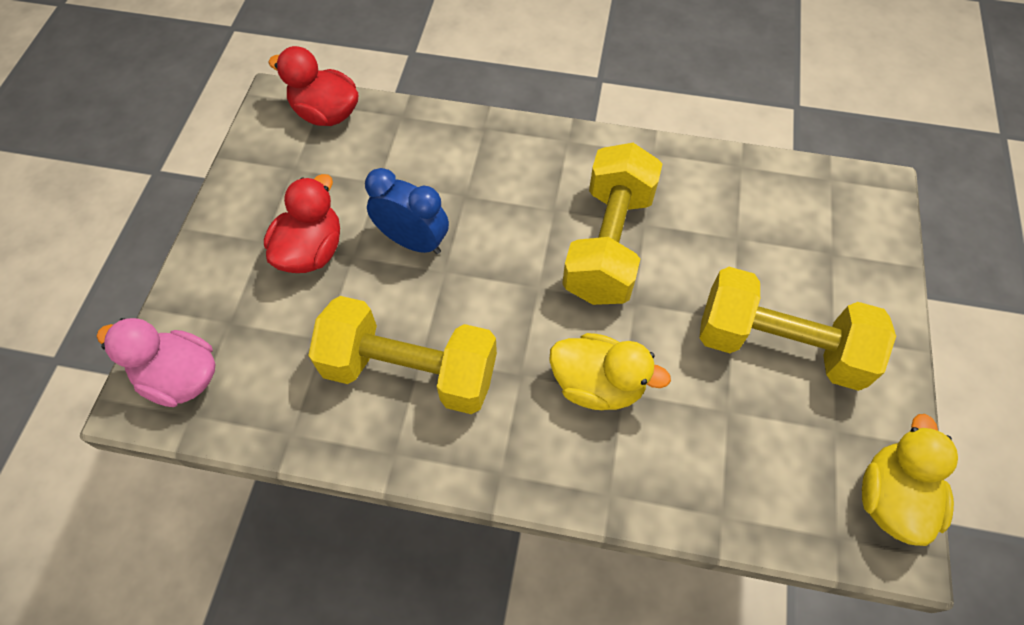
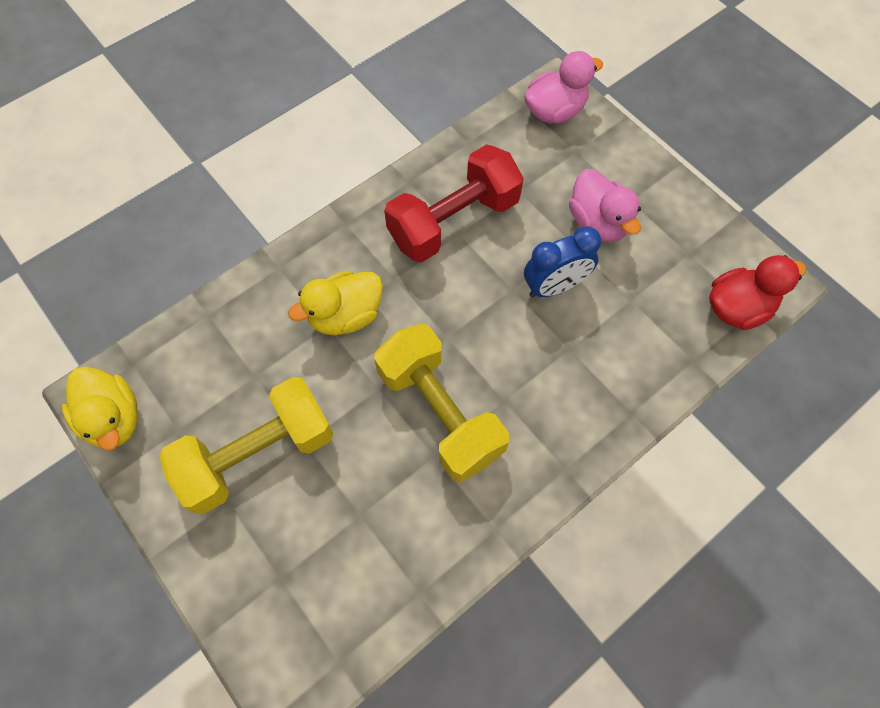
camera: 130 degrees right, 5 degrees up
red duck [264,174,340,273] -> pink duck [569,169,641,242]
yellow dumbbell [308,296,497,414] -> red dumbbell [384,144,524,262]

